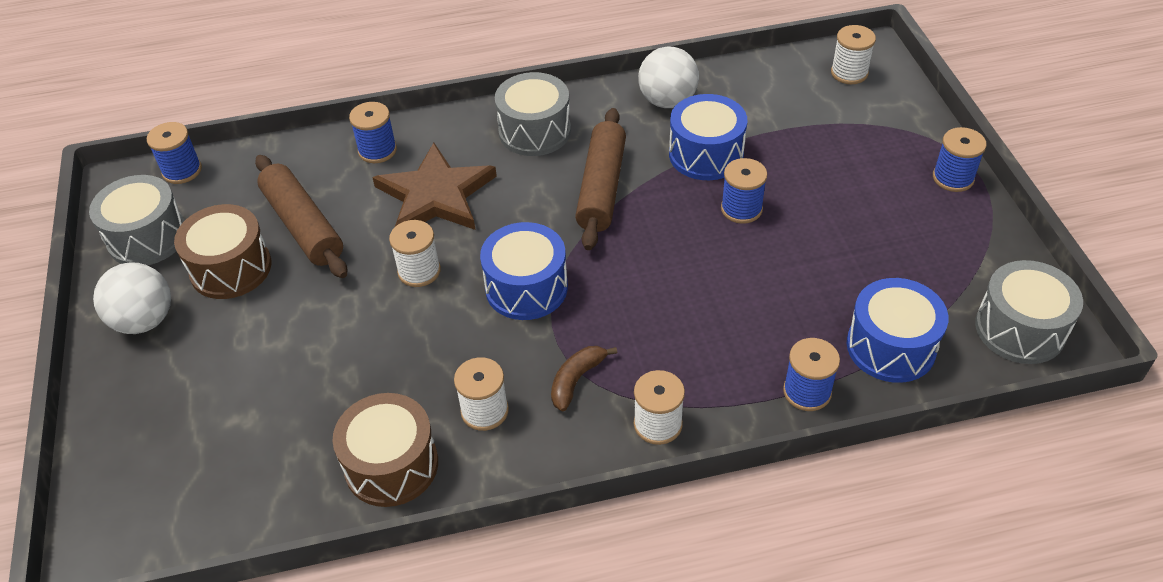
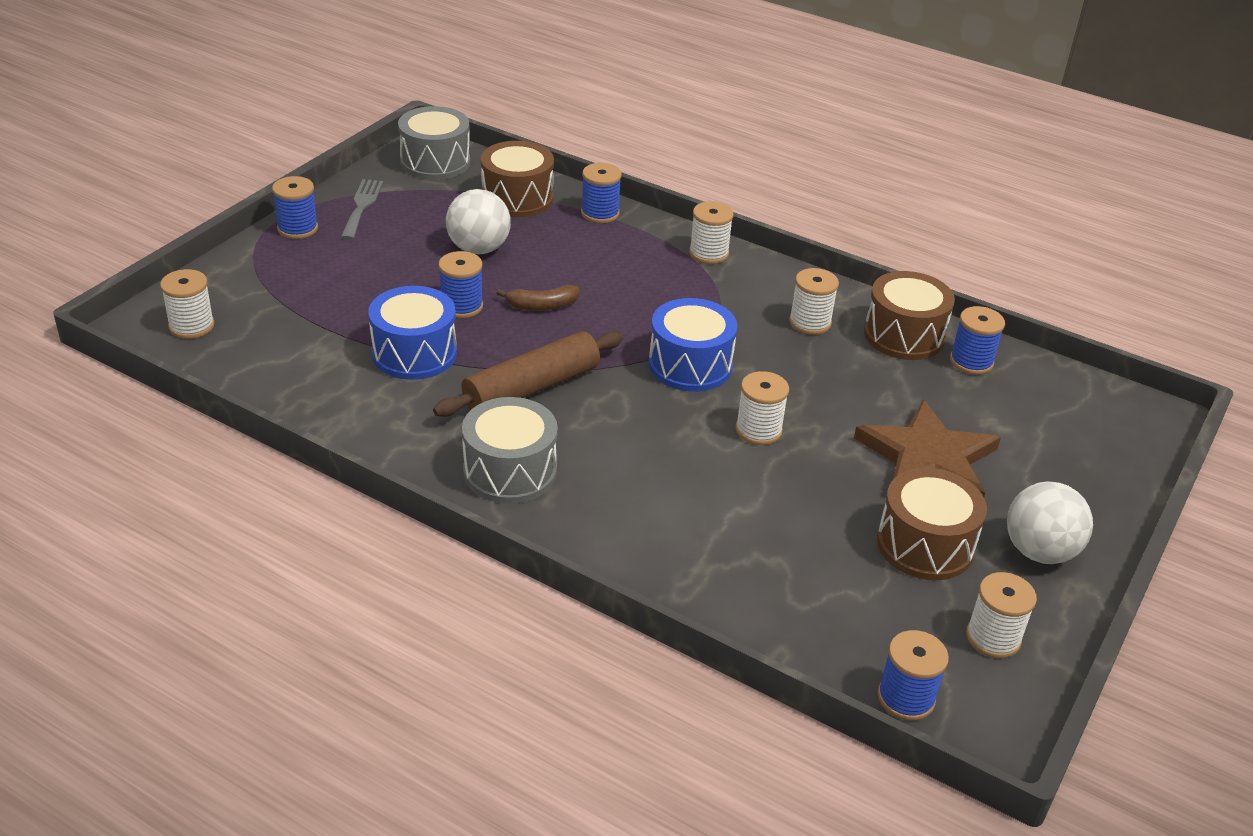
camera: 140 degrees left, 10 degrees down
grey drum [89,175,185,265] -> white spool [966,572,1037,658]
brown rolling pin [255,155,347,278] -> none
blue spool [349,102,397,163] -> blue spool moved to [950,306,1005,375]
brown star [372,143,497,230] -> brown star moved to [854,400,1001,497]
brown banana [551,346,618,411] -> brown banana moved to [496,285,579,311]
white ball [638,47,699,108] -> white ball moved to [446,189,511,254]
blue drum [847,278,948,383] -> brown drum [481,141,554,218]
none -> grey fork [341,179,383,240]

